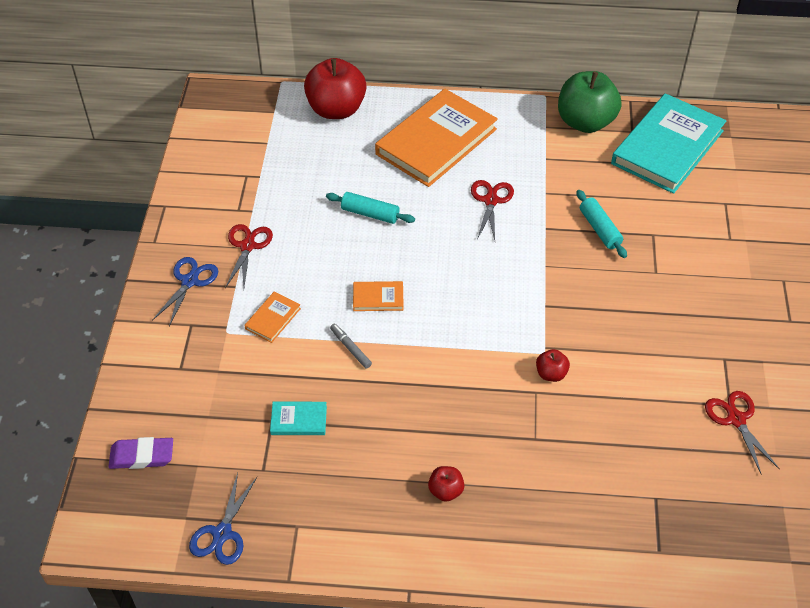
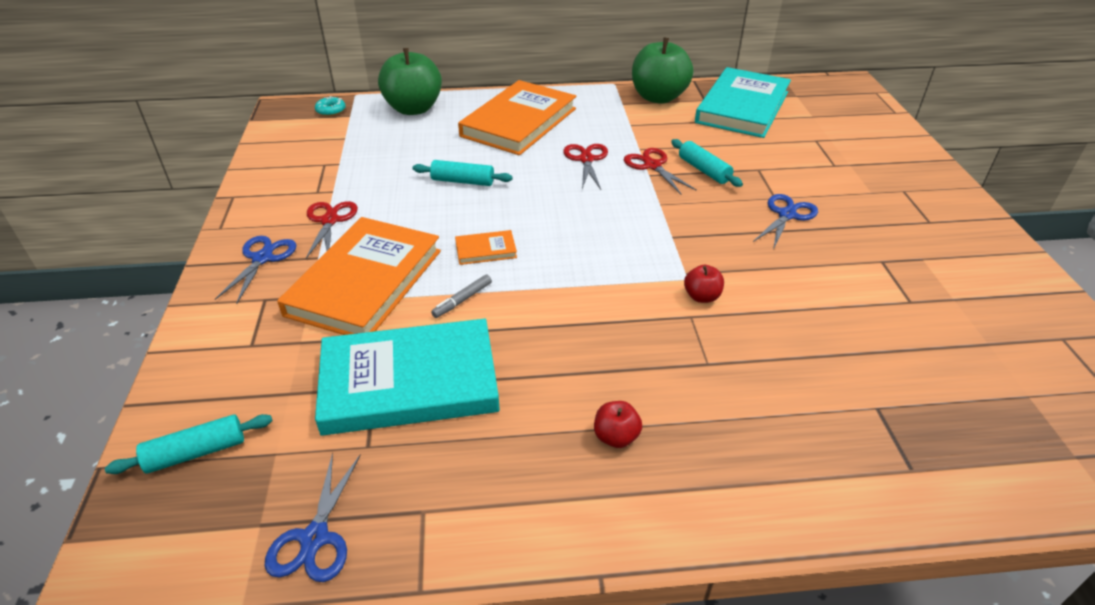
camera: 10 degrees left, 10 degrees down
purple eraser [108,437,173,469] -> turquoise rolling pin [105,414,273,474]
orange book [244,291,301,343] -> orange book [277,217,441,335], size x2.42
turquoise book [270,402,327,435] -> turquoise book [315,319,500,435], size x2.42
red apple [304,58,366,119] -> green apple [378,48,442,115]
grey marker [330,324,372,369] -> grey marker turned 90 degrees counterclockwise [431,275,492,318]
red scissors [705,391,779,474] -> red scissors moved to [624,148,697,194]
none -> turquoise donut [315,96,346,116]
none -> blue scissors [753,194,818,250]

